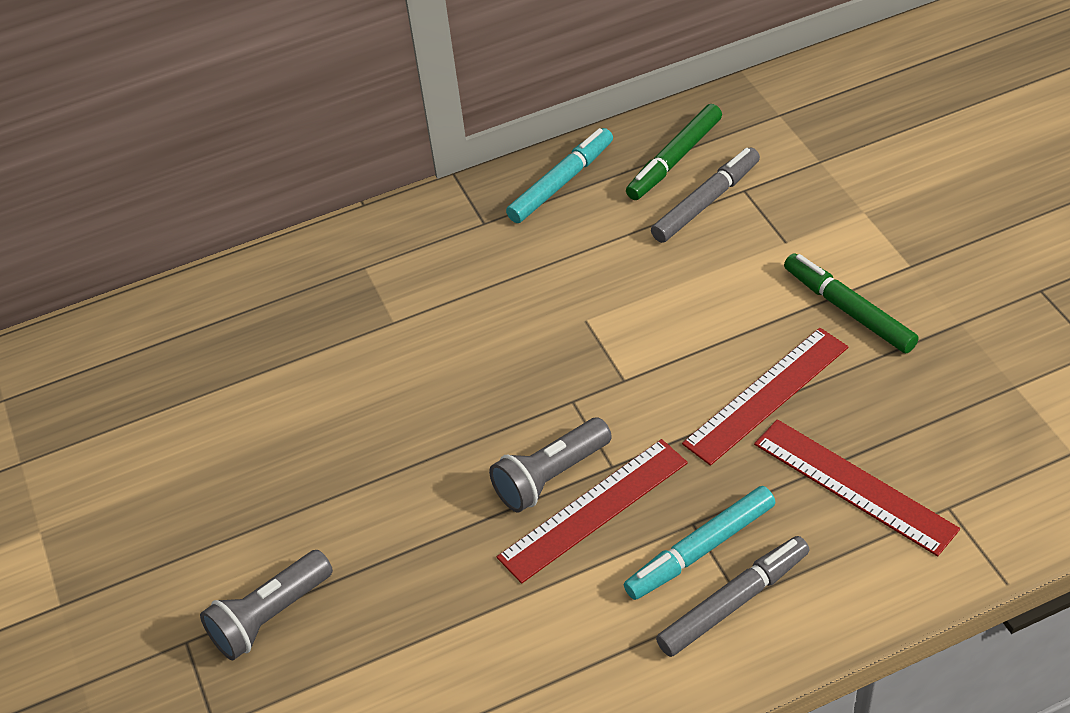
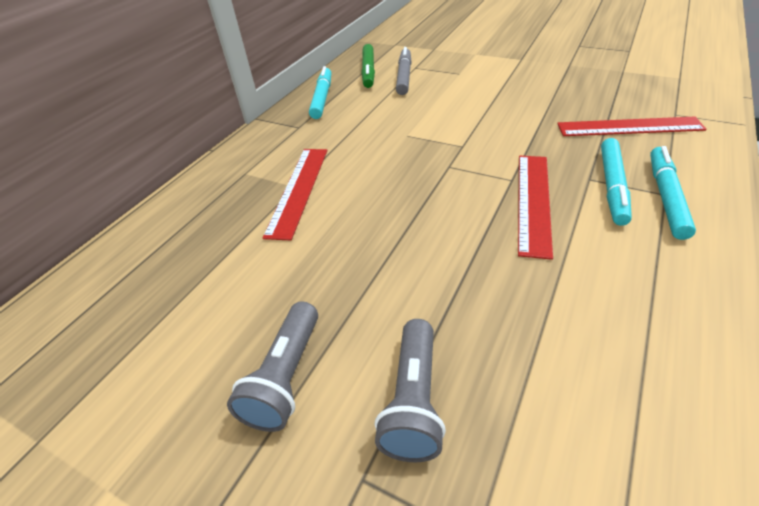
camera: 40 degrees left, 5 degrees down
grey flashlight [489,418,612,512] -> grey flashlight moved to [227,301,318,432]
grey marker [656,536,810,657] -> turquoise marker [650,146,696,240]
red ruler [682,328,848,466] -> red ruler moved to [263,149,328,240]
green marker [784,254,919,353] -> none

